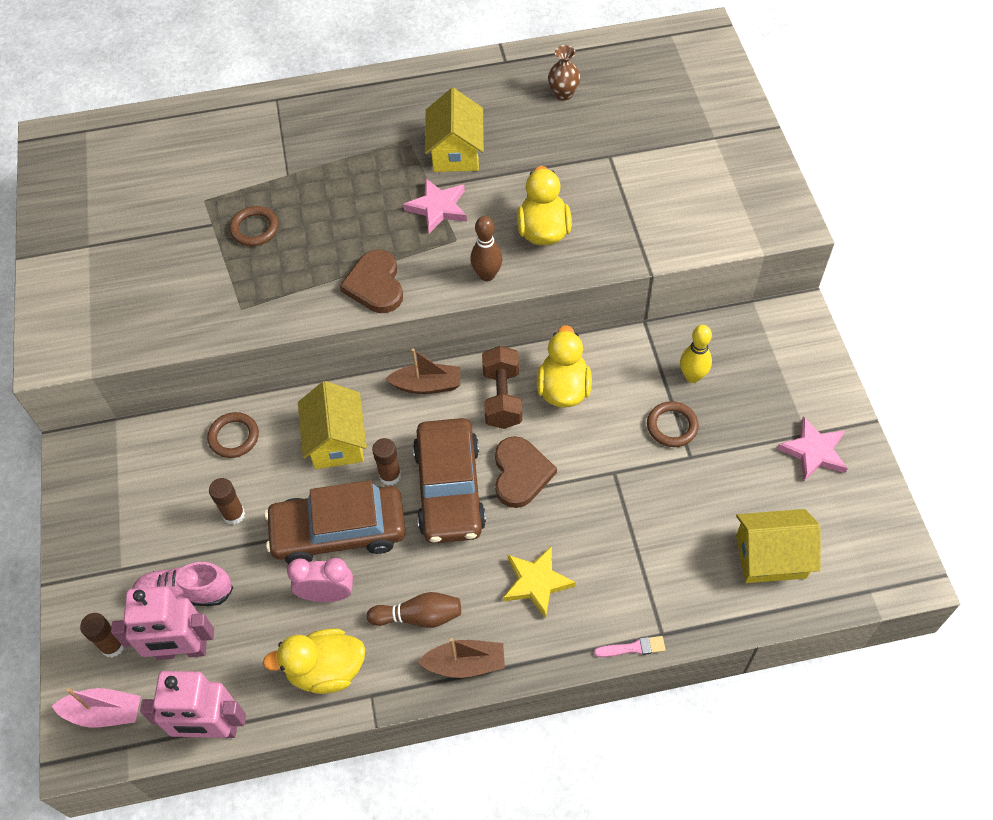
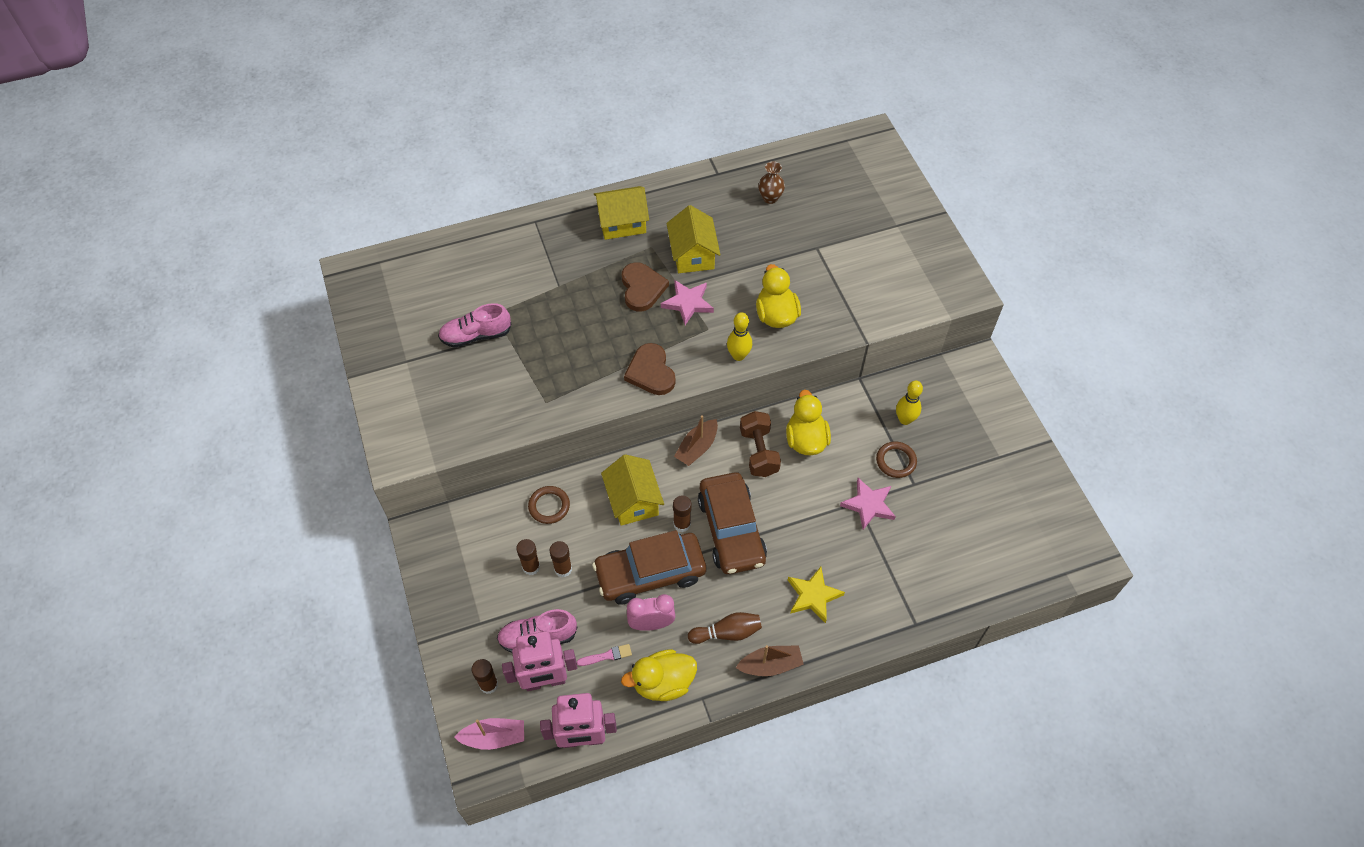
camera: 10 degrees left, 0 degrees up
brown ring [229,206,279,246] -> none
brown boat [385,348,460,394] -> brown boat turned 135 degrees clockwise [674,415,718,466]
brown bowling pin [470,216,503,281] -> yellow bowling pin [727,312,752,361]
brown heart [495,436,557,508] -> brown heart moved to [621,262,669,312]
pink brush [594,636,666,657] -> pink brush moved to [577,644,632,666]
yellow house [736,509,821,583] -> yellow house moved to [594,186,649,240]
pink star [777,416,848,481] -> pink star moved to [840,478,896,530]
none -> pink shoe [438,303,511,348]
none -> brown glue stick [516,539,540,575]

